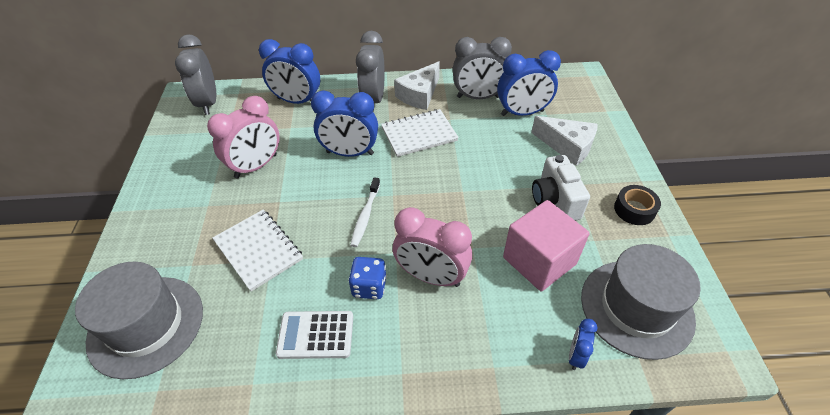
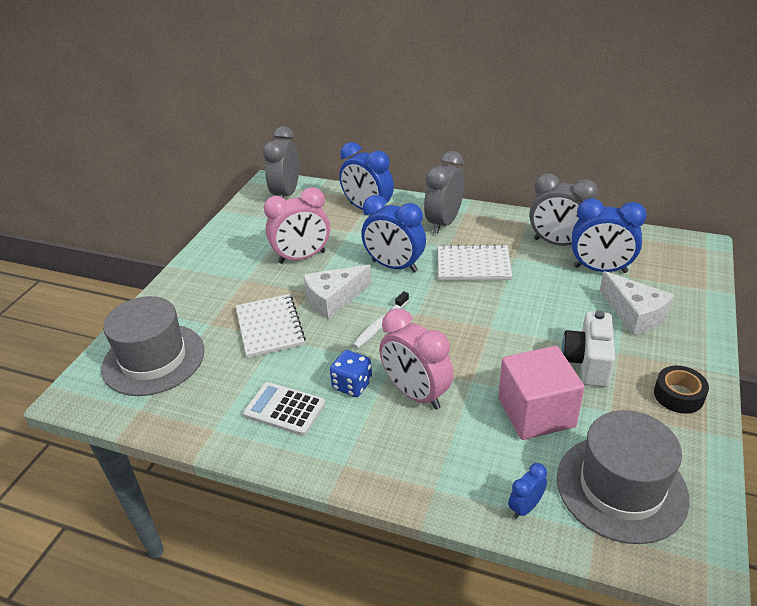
camera: 25 degrees right, 10 degrees down
white cheese [394,61,440,110] -> white cheese moved to [304,265,372,319]

